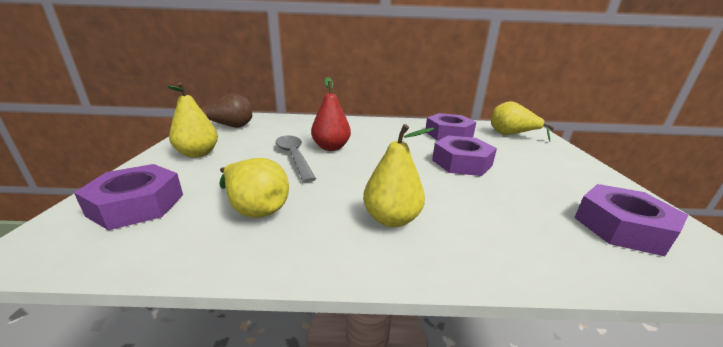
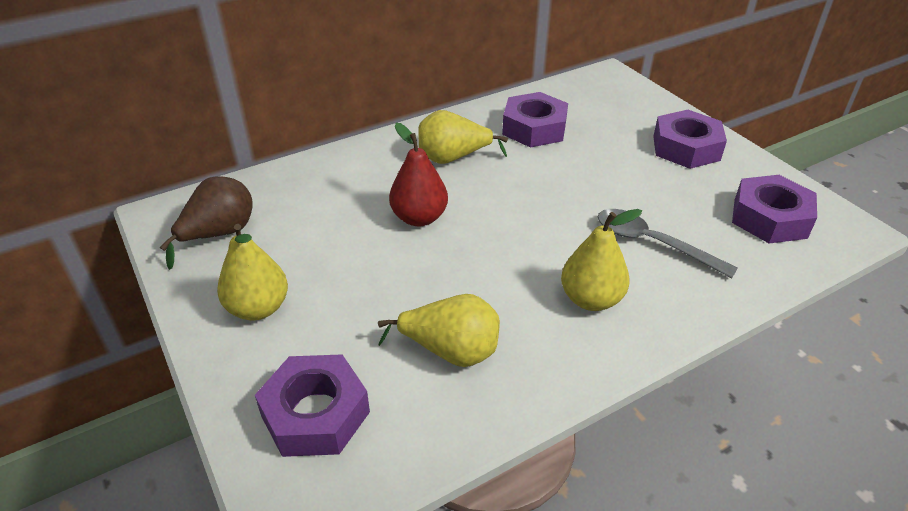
camera: 30 degrees left, 15 degrees up
grey spoon [275,135,316,182] -> grey spoon moved to [597,209,738,278]
purple nut [432,135,497,176] -> purple nut moved to [653,110,727,169]
yellow pear [491,101,555,141] -> yellow pear moved to [419,110,508,164]

